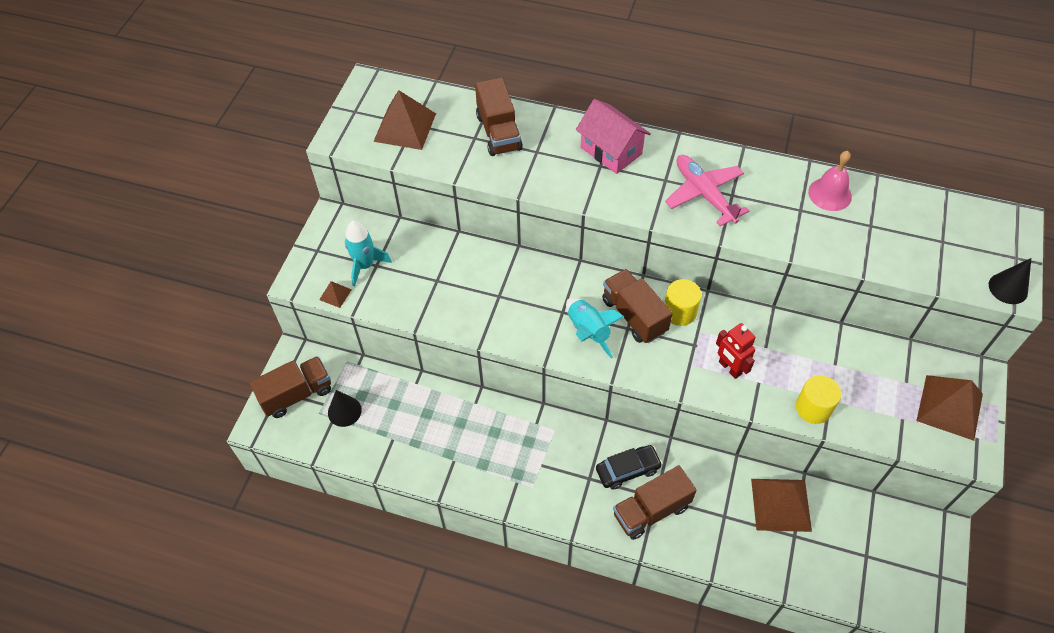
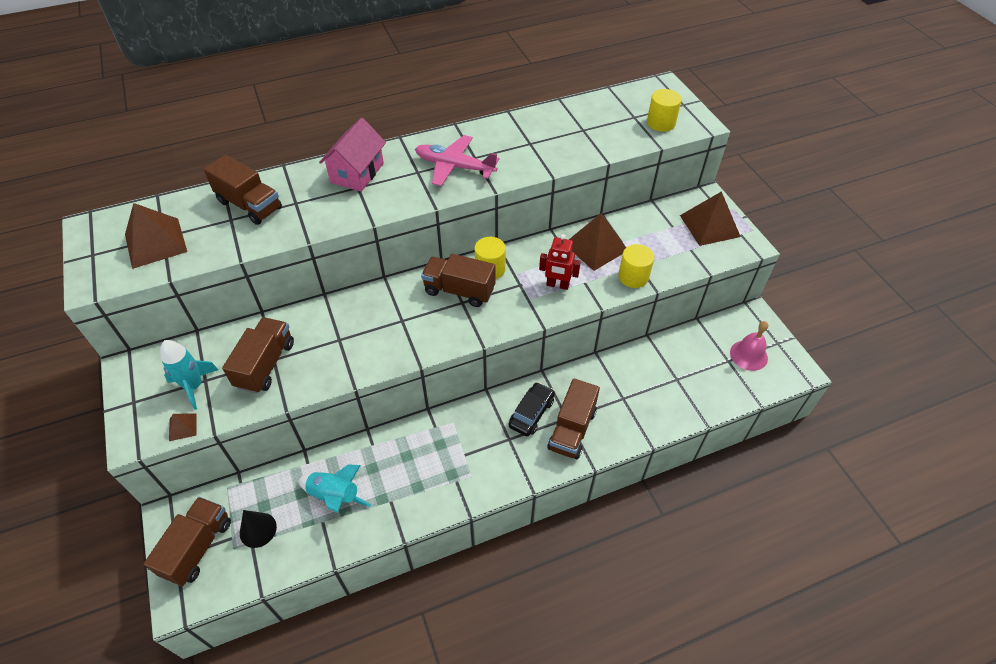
camera: 40 degrees left, 5 degrees down
turquoise rocket [566,298,625,359] -> turquoise rocket moved to [298,465,371,513]
pink house [576,99,651,174] -> pink house turned 75 degrees counterclockwise [319,118,386,192]
brown pyramid [751,479,812,532] -> brown pyramid moved to [569,213,626,271]
pink bell [808,151,852,211] -> pink bell moved to [730,321,768,371]
black cone [989,258,1031,304] -> none
none -> brown truck [222,317,294,394]
none -> yellow cylinder [647,89,682,132]

